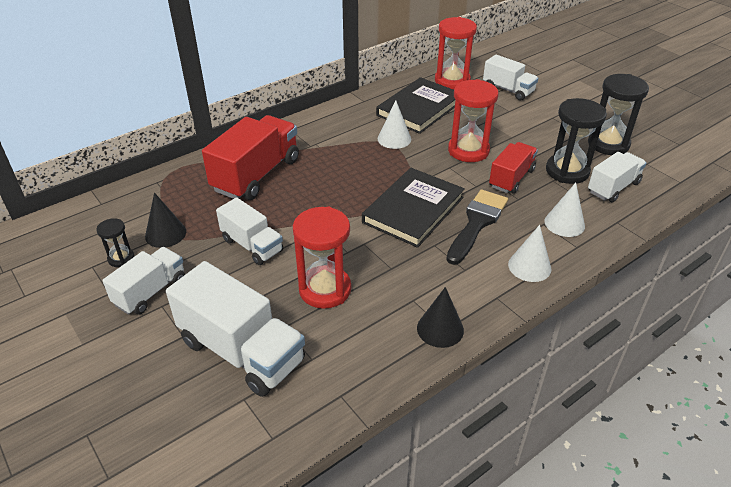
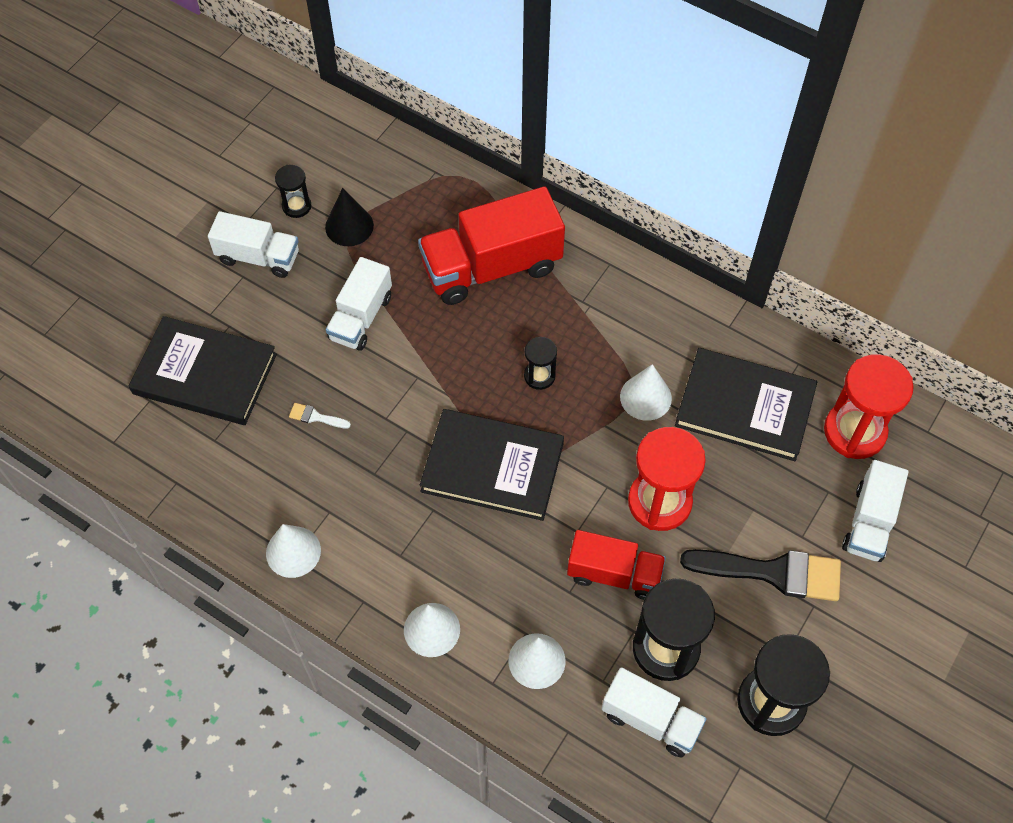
camera: 70 degrees right, 20 degrees up
white truck [166,261,305,397] -> black book [129,316,277,425]
red truck [202,115,299,200] -> red truck turned 150 degrees clockwise [418,186,565,305]
red hourglass [293,207,351,309] -> white brush [289,403,351,429]
black cone [417,287,464,348] -> white cone [266,524,321,578]
black brush [446,190,508,265] -> black brush moved to [680,549,841,601]
none -> black hourglass [524,337,557,390]

